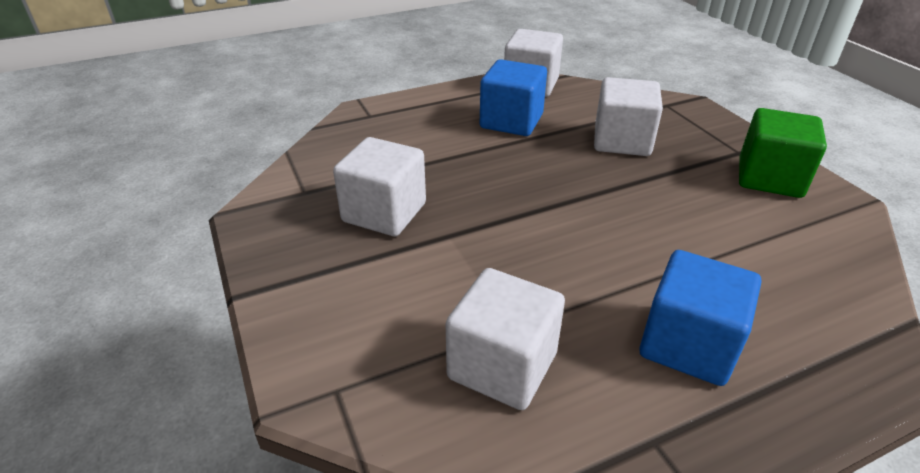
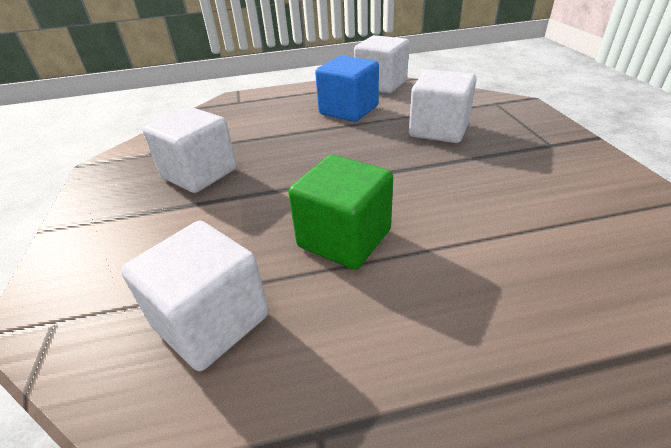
camera: 15 degrees right, 0 degrees up
blue cube [640,250,761,386] -> none
green cube [739,108,827,198] -> green cube moved to [288,155,393,270]

